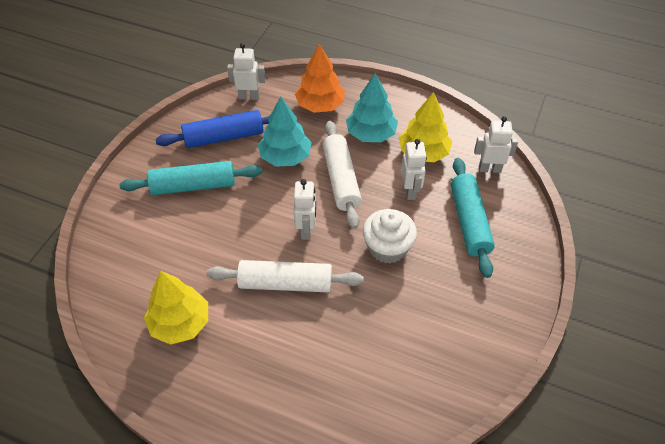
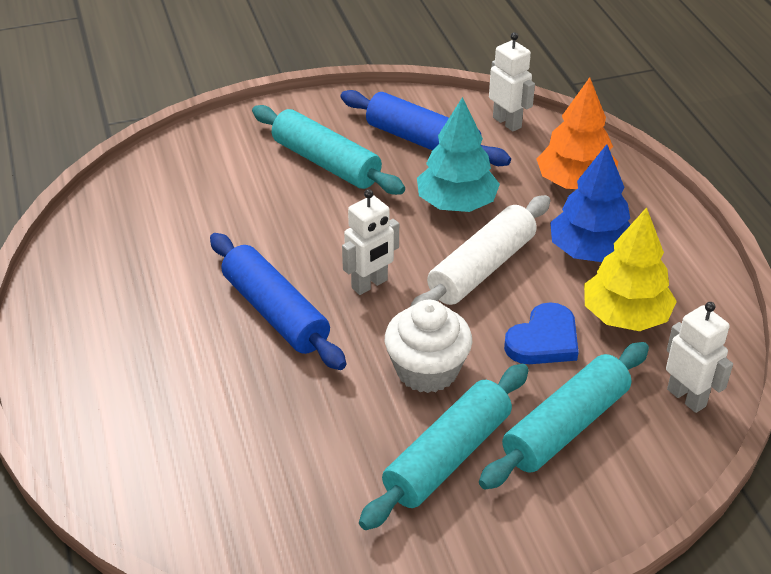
camera: 50 degrees right, 10 degrees down
yellow tree [144,271,208,345] -> none
white rolling pin [207,260,364,292] -> blue rolling pin [210,233,346,370]
turquoise tree [346,73,398,142] -> blue tree [550,144,631,262]
white robot [401,139,427,200] -> blue heart [504,302,579,364]
none -> turquoise rolling pin [359,364,529,530]

